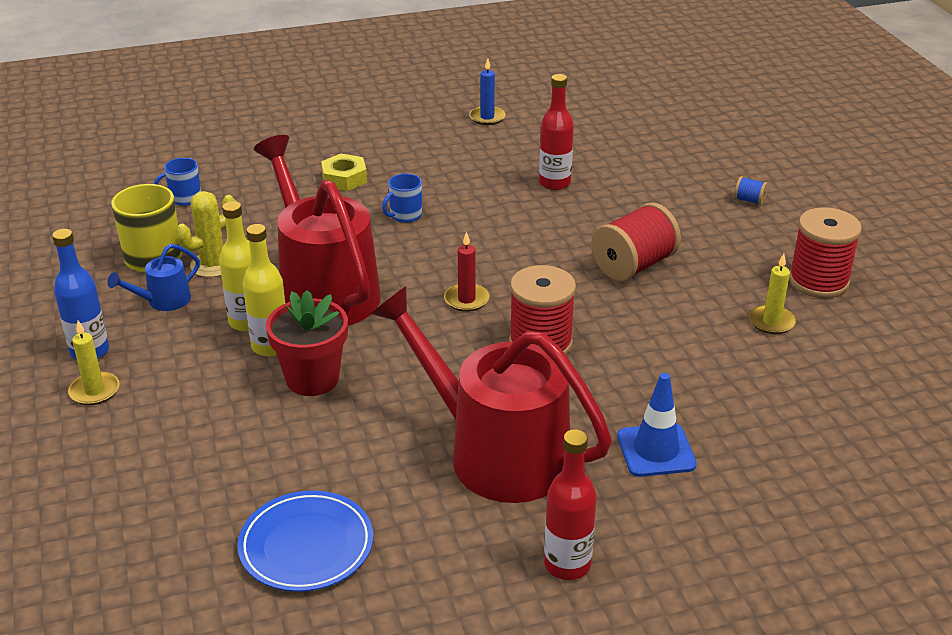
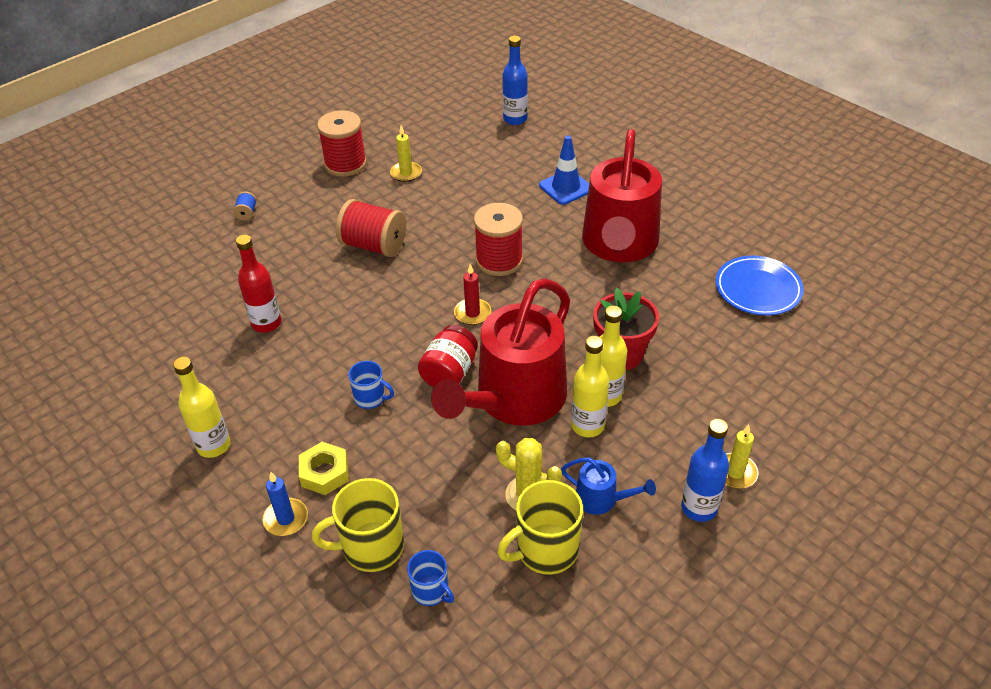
camera: 115 degrees left, 10 degrees up
blue candle [469,58,506,125] -> blue candle moved to [263,472,308,536]
red bottle [544,429,597,580] -> none
none -> yellow bottle [173,357,230,458]
none -> yellow mug [312,478,404,572]
none -> red jar [418,325,478,388]
none -> blue bottle [502,36,528,125]

